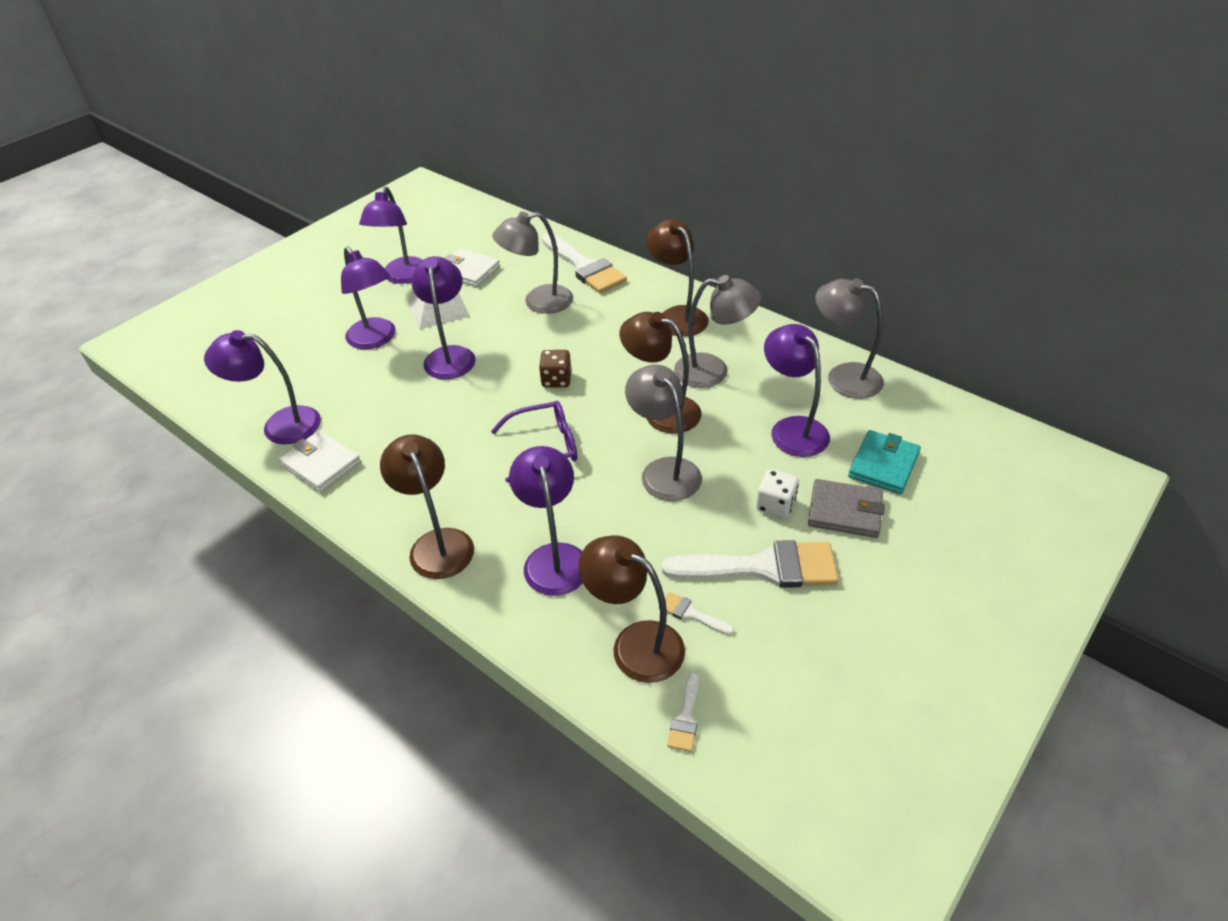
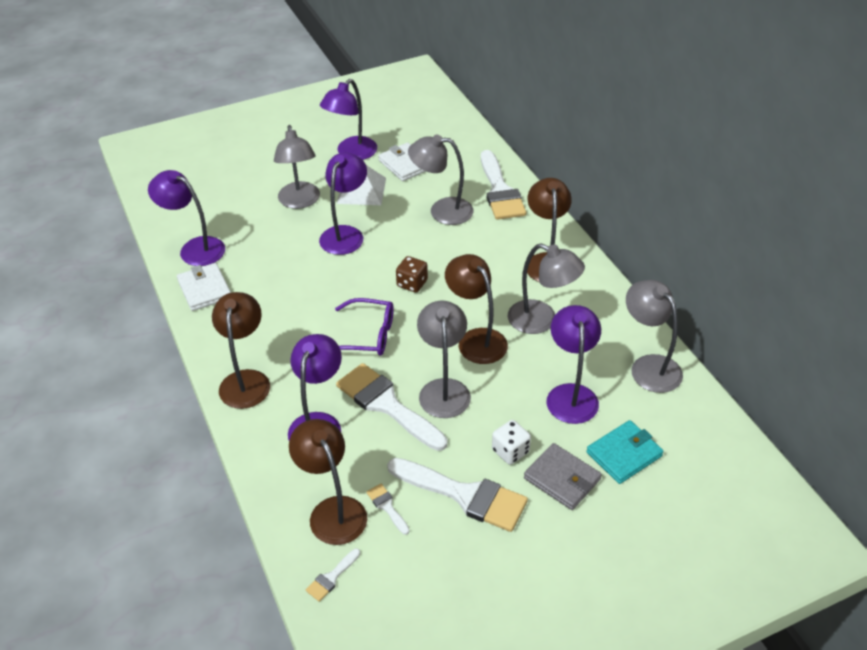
camera: 25 degrees right, 0 degrees up
purple lamp [341,247,396,349] -> grey lamp [274,125,320,209]
none -> white brush [336,363,447,451]

